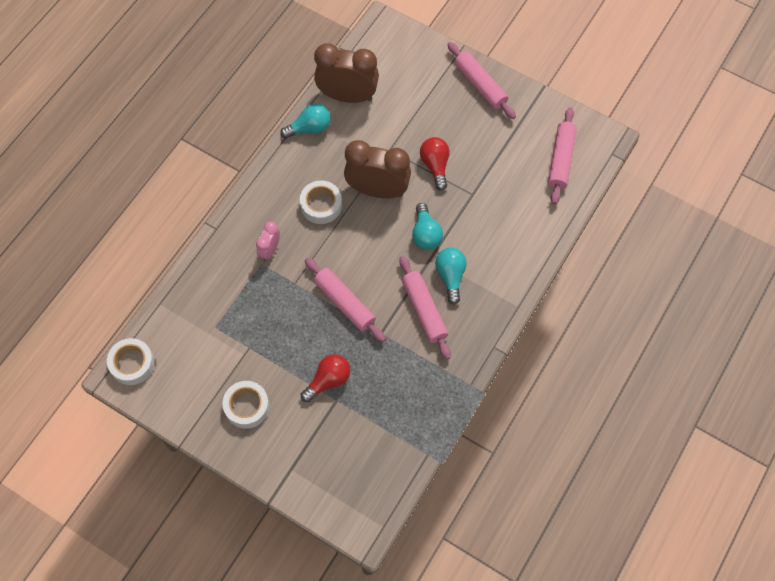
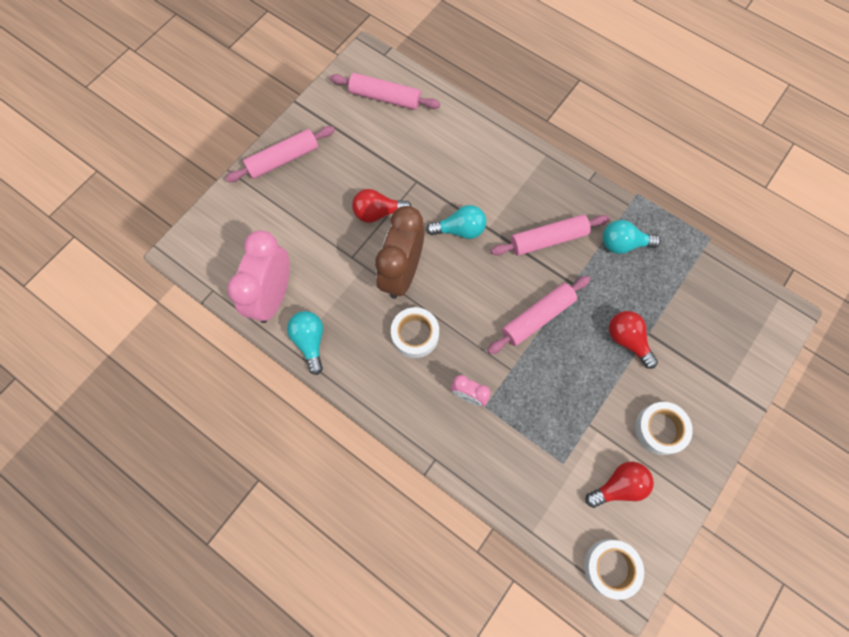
camera: 85 degrees left, 5 degrees up
brown clock [314,43,379,103] -> pink clock [227,230,290,323]
turquoise light bulb [435,248,467,305] -> turquoise light bulb moved to [603,220,661,254]
none -> red light bulb [586,462,654,508]

